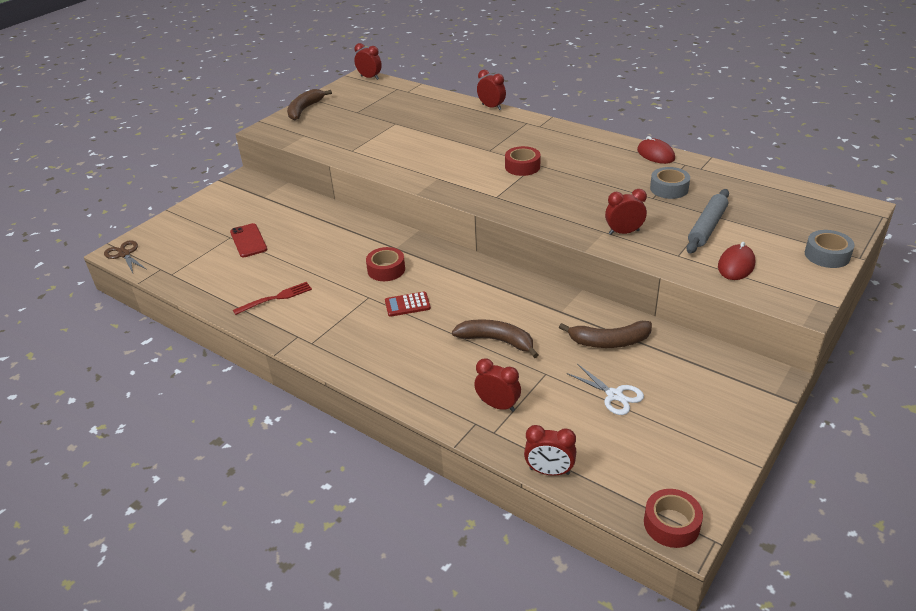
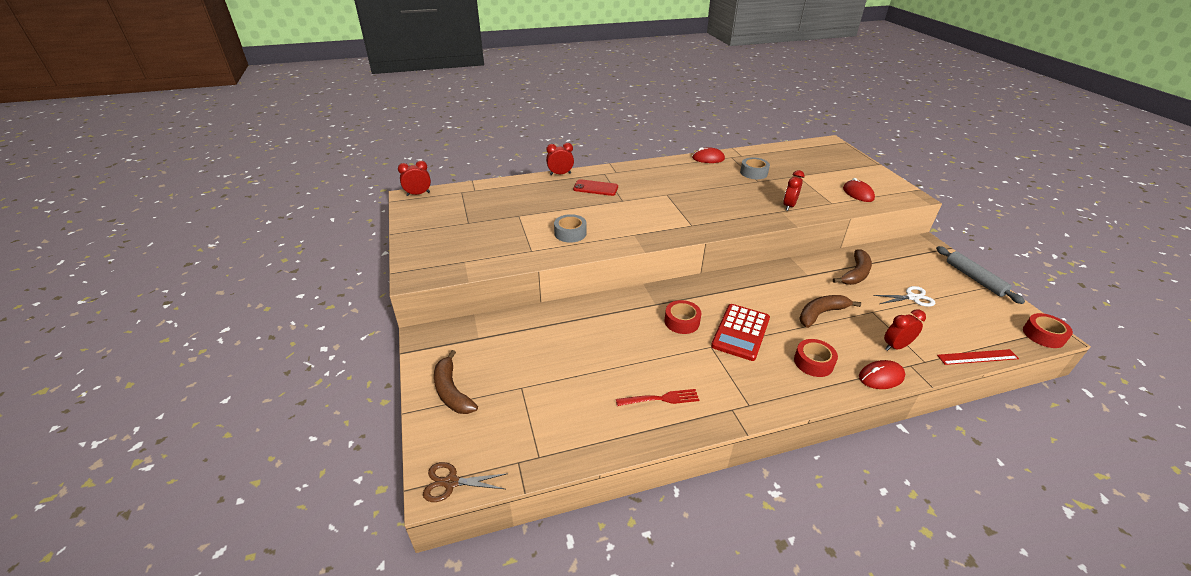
camera: 55 degrees left, 0 degrees up
red phone [230,223,267,258] -> red phone moved to [573,179,618,196]
red fork [233,282,312,315] -> red fork turned 75 degrees clockwise [616,389,699,406]
brown banana [287,89,332,121] -> brown banana moved to [434,350,478,414]
red calculator [385,292,431,317] -> red calculator [711,304,770,361], size x1.80
red tape [505,146,541,176] -> red tape moved to [794,339,838,377]
red clock [524,425,576,476] -> red ruler [937,349,1019,365]
grey rolling pin [686,189,729,254] -> grey rolling pin moved to [936,246,1025,304]
grey tape [805,230,855,268] -> grey tape moved to [554,214,587,243]
none -> red mouse [859,360,905,389]

